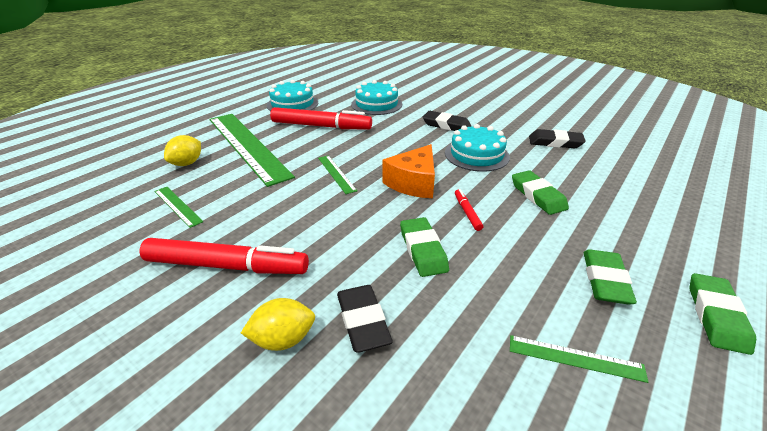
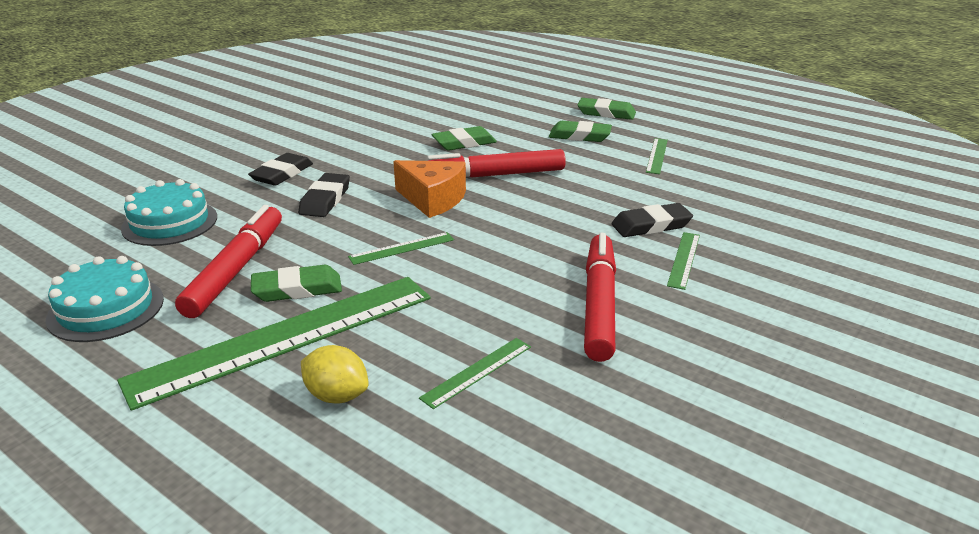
camera: 90 degrees left, 5 degrees down
yellow lemon [241,298,315,351] -> green ruler [667,232,700,290]
green eraser [400,217,449,277] -> green eraser moved to [251,265,342,302]
turquoise cake [445,124,510,172] -> none
red marker [455,189,483,231] -> red marker [427,149,566,177], size x2.29
black eraser [529,129,586,148] -> black eraser moved to [298,173,350,217]

